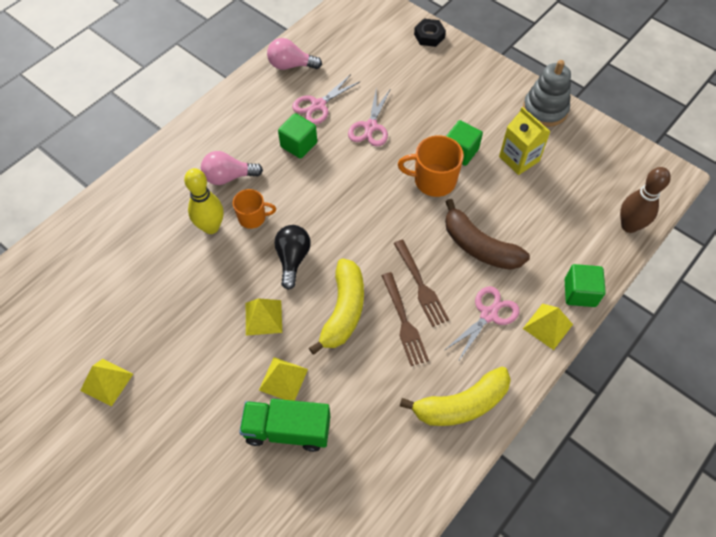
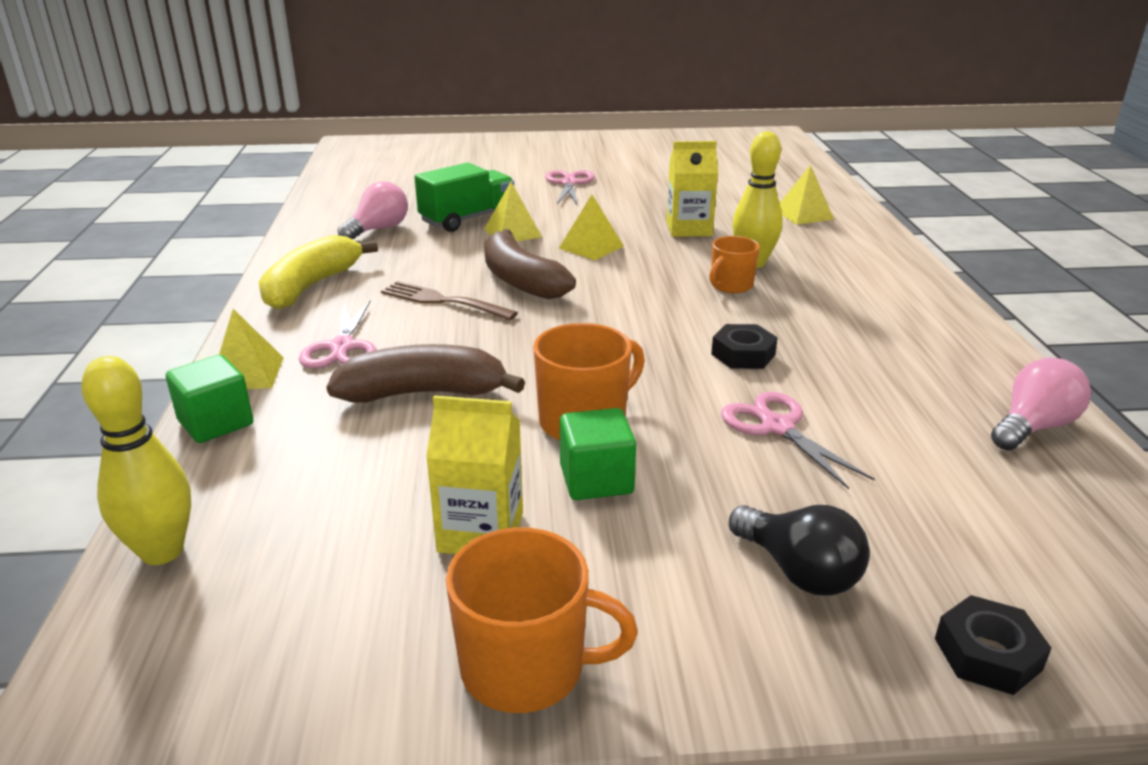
camera: 135 degrees right, 30 degrees down
yellow pyramid [80,359,133,407] -> yellow pyramid moved to [780,165,834,225]
pink light bulb [201,151,263,185] -> pink light bulb moved to [338,181,408,240]
black light bulb [274,225,311,290] -> black light bulb moved to [729,505,870,596]
green cube [278,113,317,159] -> none
pink scissors [292,74,361,125] -> pink scissors moved to [545,170,595,206]
yellow banana [309,258,364,355] -> brown banana [484,229,576,299]
brown fork [394,240,449,327] -> none
grey stacking toy [523,60,571,127] -> orange mug [446,527,638,713]
brown bowling pin [620,167,671,233] -> yellow bowling pin [81,356,191,565]
none -> yellow carton [666,141,718,237]
none -> black nut [711,324,778,369]

